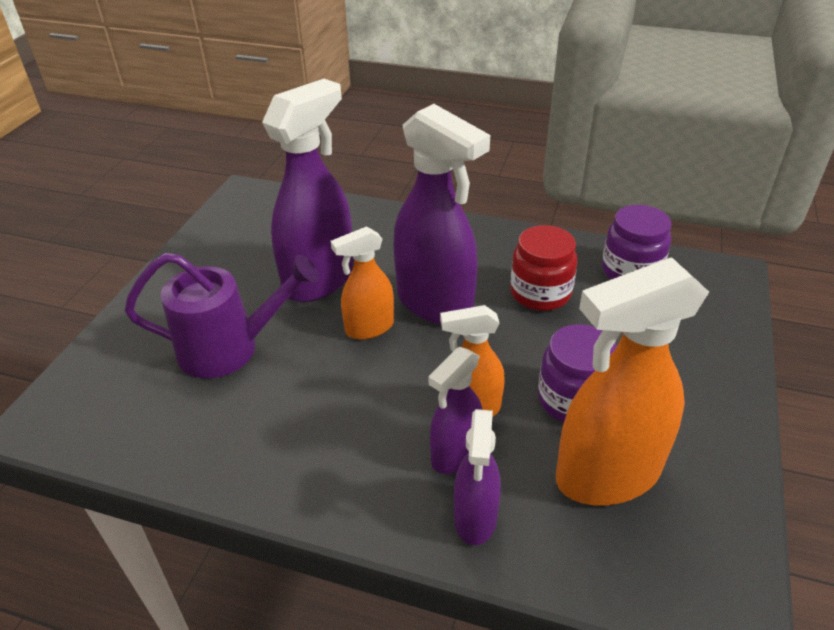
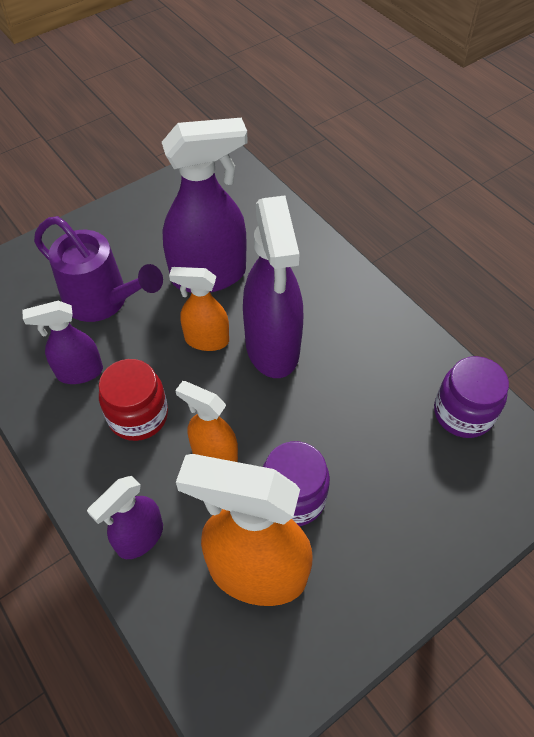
camera: 35 degrees right, 15 degrees up
purple spray bottle [428,347,483,474] -> purple spray bottle moved to [22,301,103,384]
red jar [510,225,577,311] -> red jar moved to [99,359,168,441]

